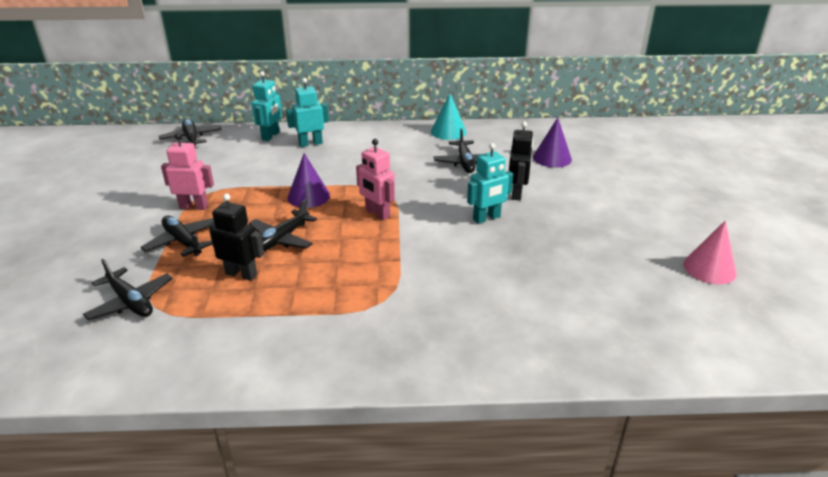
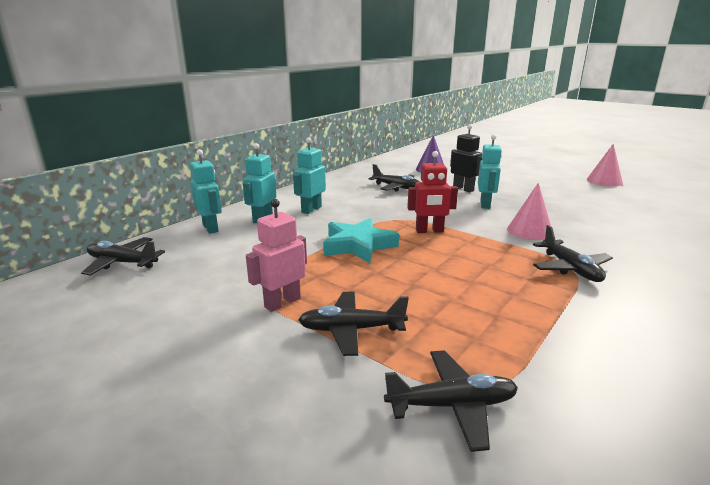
camera: 50 degrees left, 10 degrees down
black robot [208,193,264,281] -> none
black plane [249,199,317,251] -> black plane moved to [533,225,613,282]
purple cone [287,153,330,208] -> turquoise star [323,218,399,263]
pink robot [356,139,395,220] -> red robot [407,151,458,233]
turquoise cone [431,94,466,140] -> none
none -> turquoise robot [293,137,326,214]
none -> pink cone [507,183,551,240]

